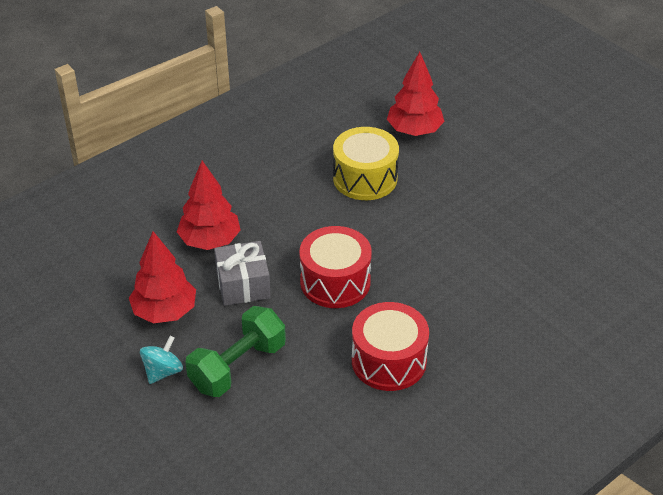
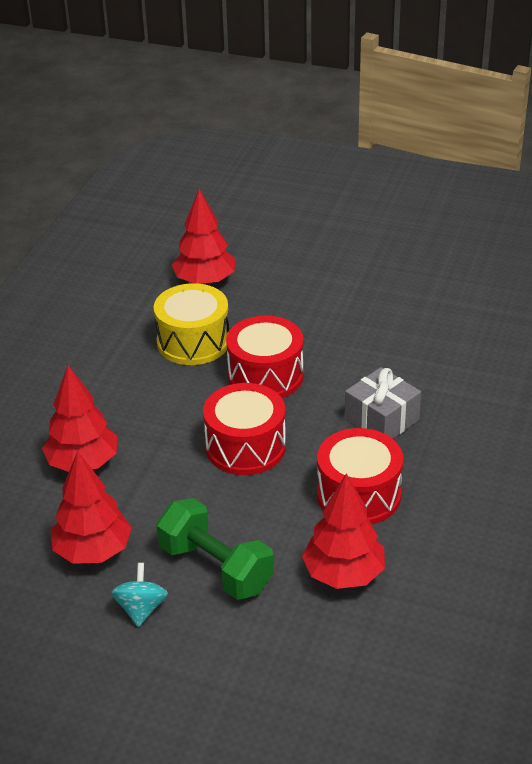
camera: 30 degrees left, 5 degrees down
green dumbbell [185,306,286,397] -> green dumbbell turned 60 degrees counterclockwise [156,498,274,600]
grey gift [214,241,271,306] -> grey gift moved to [345,367,421,439]
none -> red drum [226,316,304,398]
none -> red tree [302,473,385,589]

